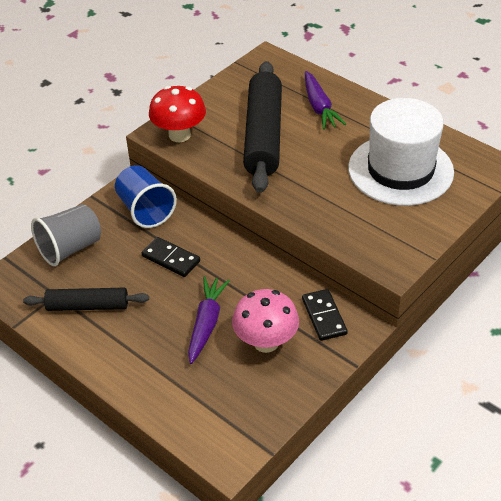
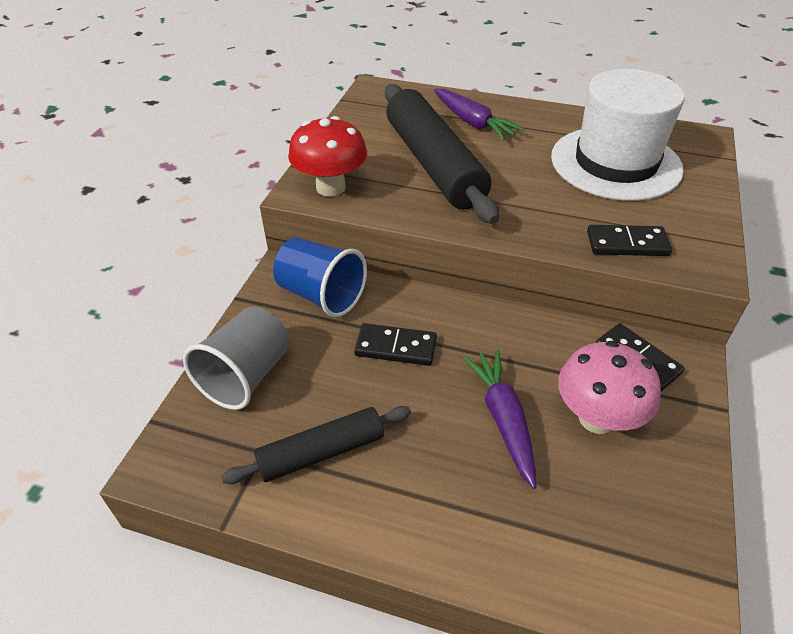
camera: 25 degrees left, 0 degrees up
none -> black domino [587,225,672,256]

